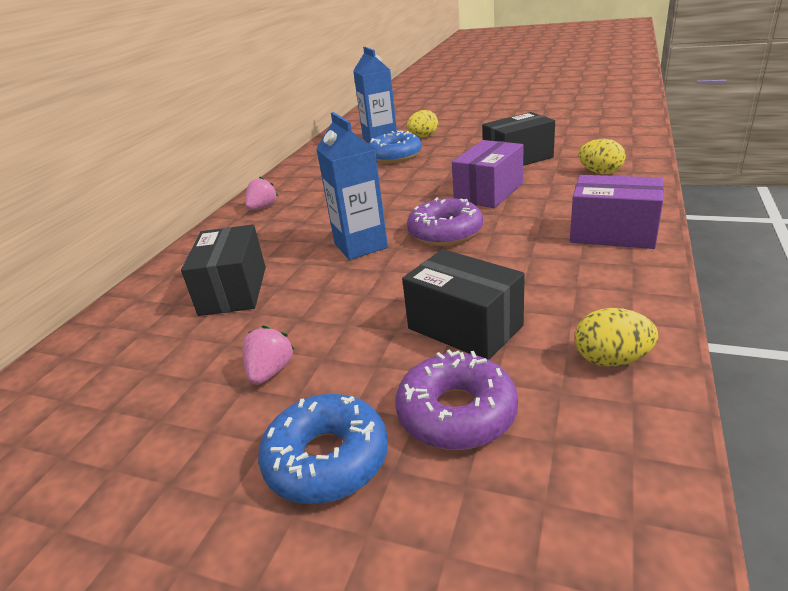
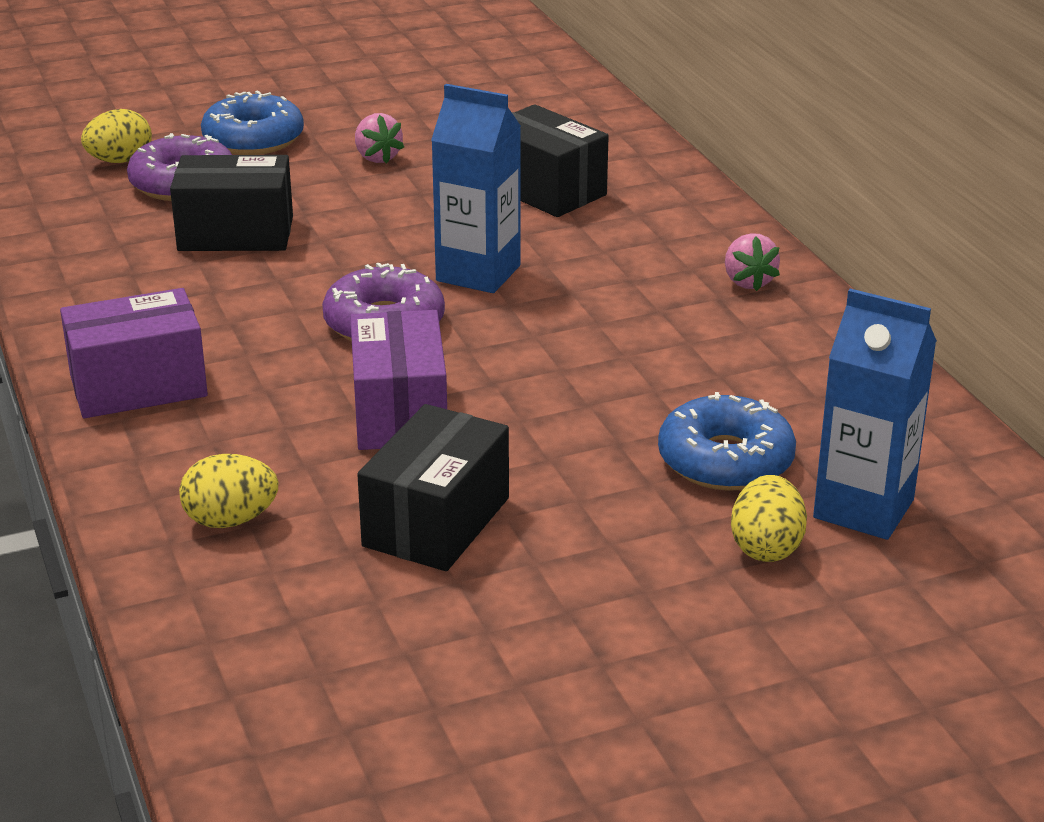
camera: 135 degrees right, 0 degrees up
yellow egg [575,308,658,367] -> yellow egg moved to [81,109,152,163]

